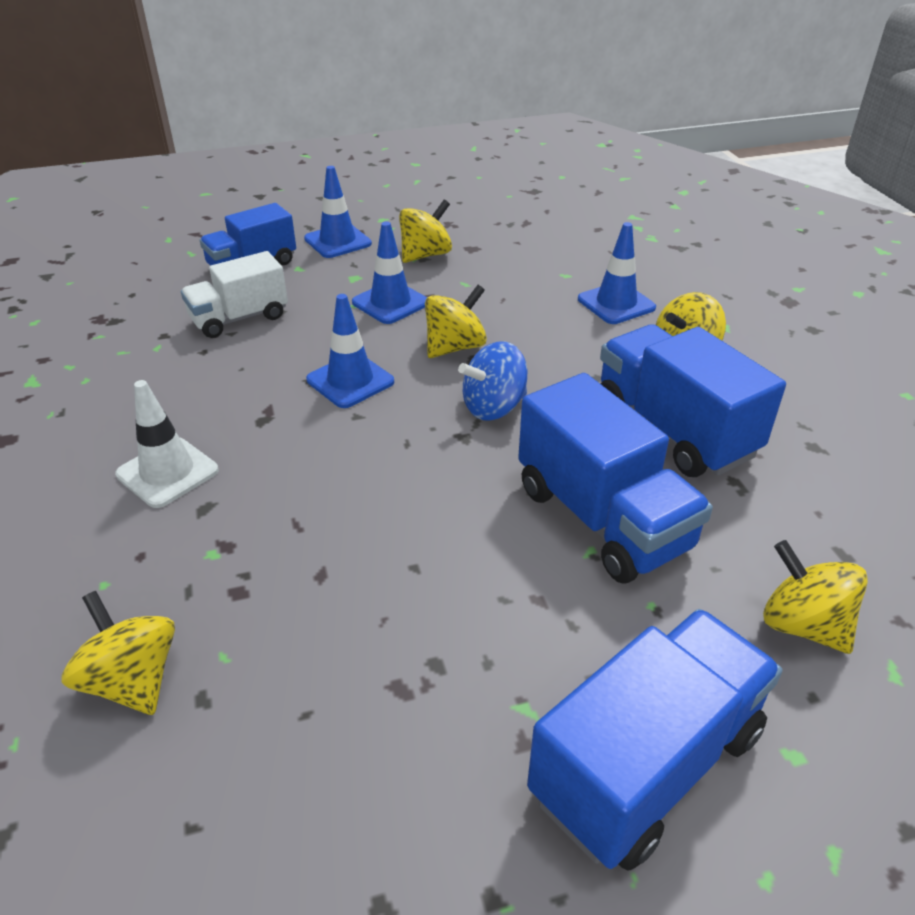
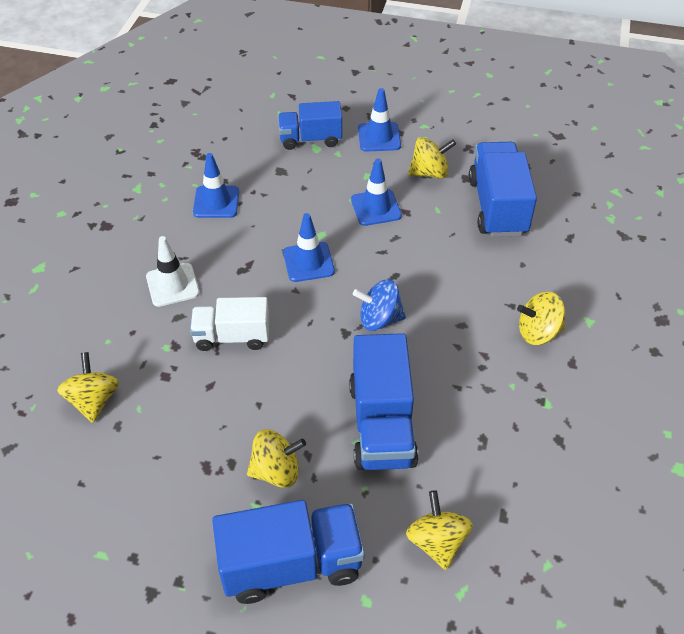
camera: 30 degrees right, 10 degrees up
white truck [181,251,288,338] -> white truck moved to [190,297,269,351]
yellow spinning top [425,285,487,358] -> yellow spinning top moved to [247,429,306,488]
blue traffic cone [578,222,656,324] -> blue traffic cone moved to [193,153,239,218]
blue truck [600,324,786,477] -> blue truck moved to [469,142,537,237]

